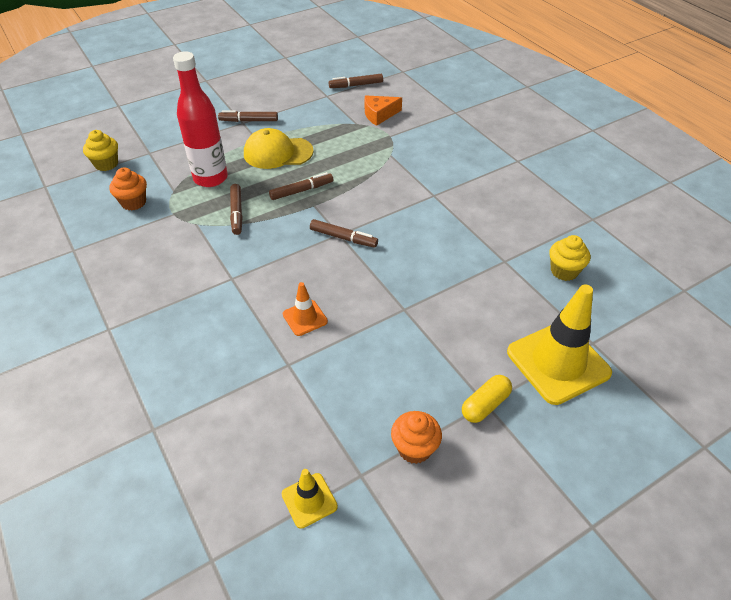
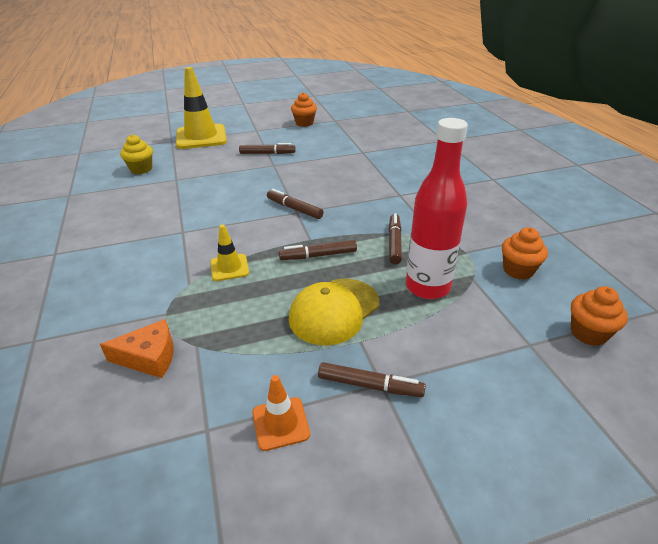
camera: 165 degrees left, 10 degrees down
yellow cupcake [83,130,118,171] -> orange cupcake [571,286,628,346]
yellow cap [244,128,314,169] -> yellow cap turned 120 degrees clockwise [289,279,379,346]
yellow traffic cone [282,469,338,529] -> yellow traffic cone moved to [210,225,249,281]
orange traffic cone [283,282,328,336] -> orange traffic cone moved to [252,375,310,451]
brown marker [329,74,383,88] -> brown marker moved to [239,143,296,154]
yellow capsule [462,375,512,423] -> none

